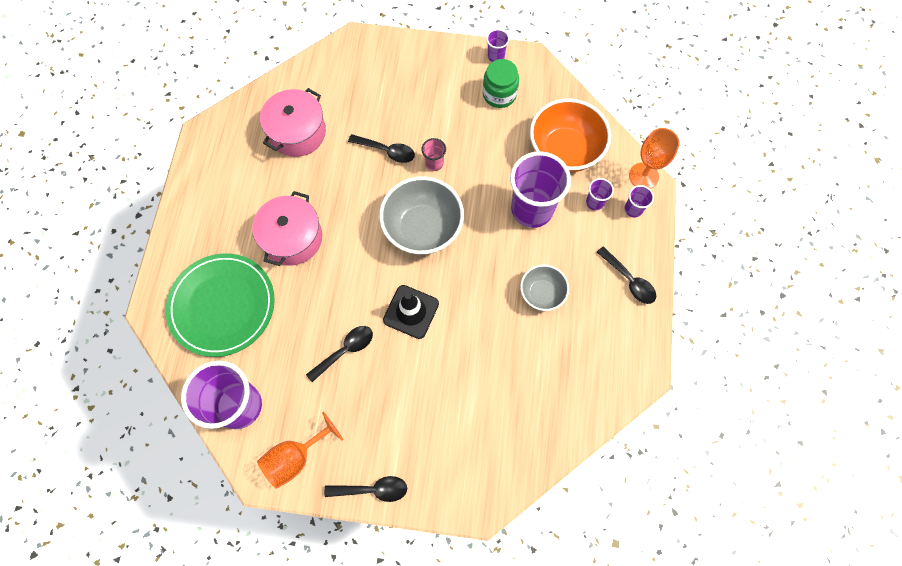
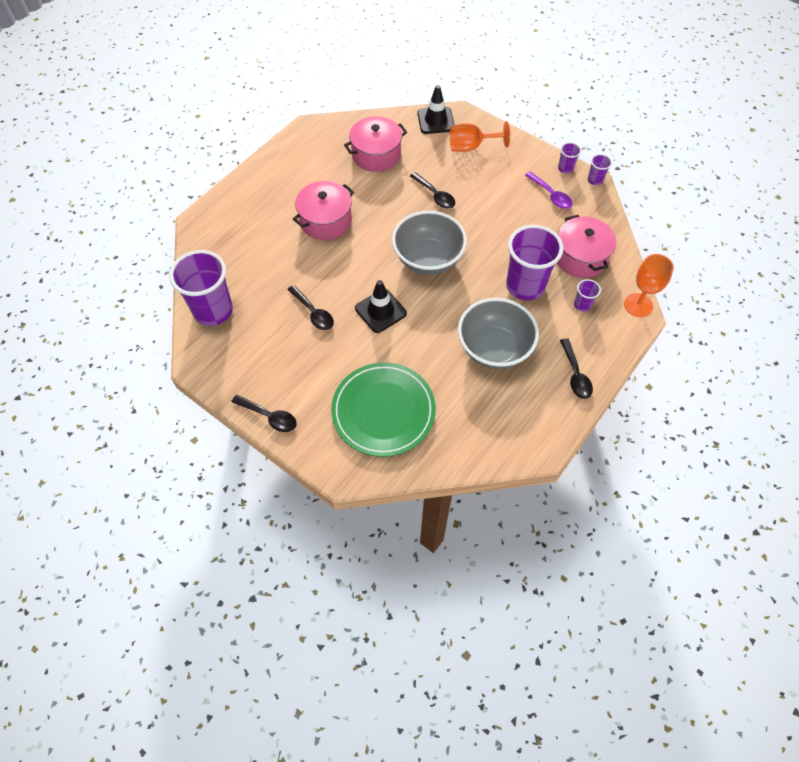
camera: 30 degrees right, 10 degrees down
green plate [166,253,275,357] -> green plate moved to [331,362,436,457]
orange goblet [257,412,343,489] -> orange goblet moved to [450,121,510,152]
black spoon [306,326,373,382] -> black spoon turned 60 degrees clockwise [287,285,334,330]
pink cup [422,138,446,171] -> none
green jar [483,59,519,108] -> purple spoon [525,171,573,209]
grey bowl [520,265,569,311] -> grey bowl [458,298,539,369], size x1.76
orange bowl [530,99,611,172] -> pink pot [557,215,616,278]
purple cup [625,185,654,217] -> purple cup moved to [588,154,612,185]
none -> black traffic cone [417,85,454,134]

